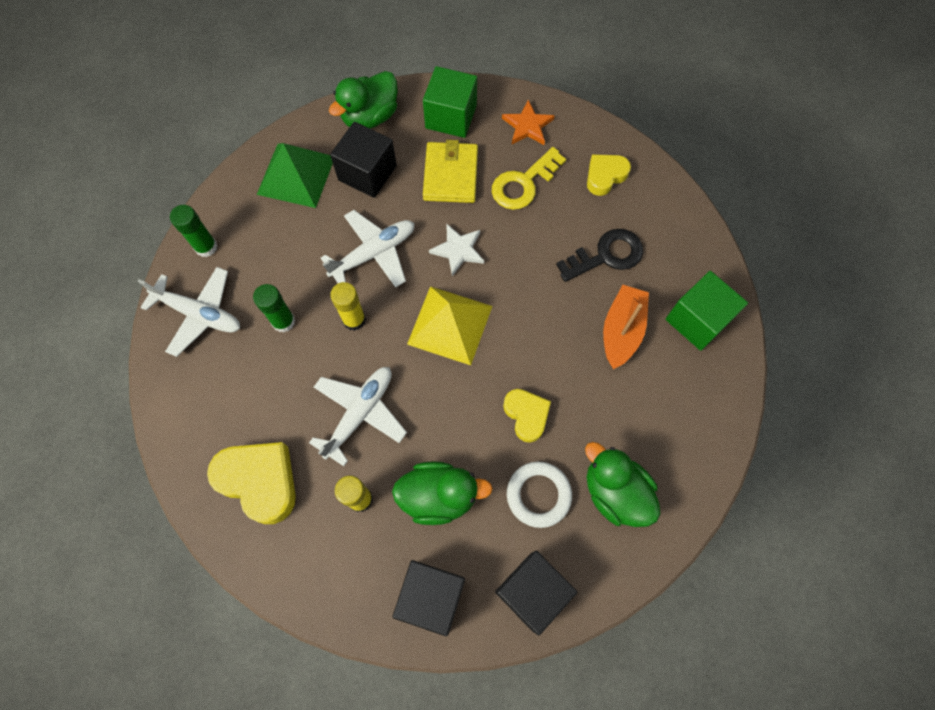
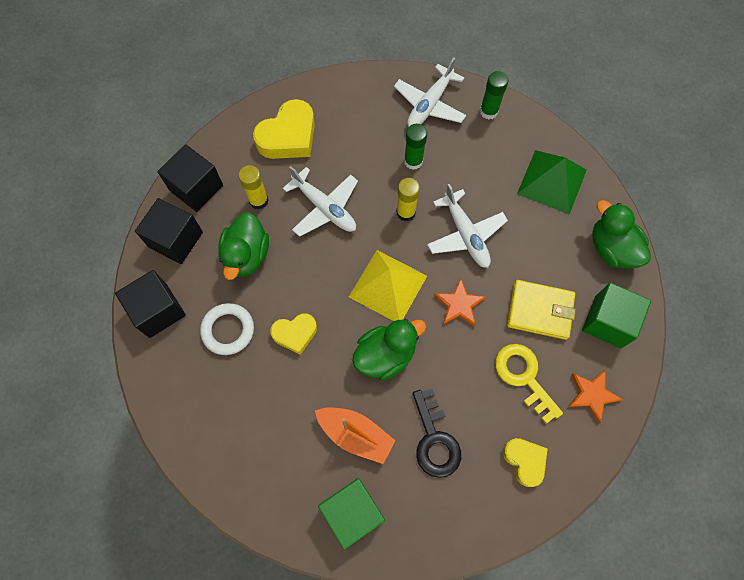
camera: 100 degrees right, 0 degrees up
black cube [330,122,397,198] -> black cube moved to [157,144,223,212]
white star [429,223,484,276] -> orange star [434,278,486,327]
green duck [585,442,661,527] -> green duck moved to [352,319,426,381]

